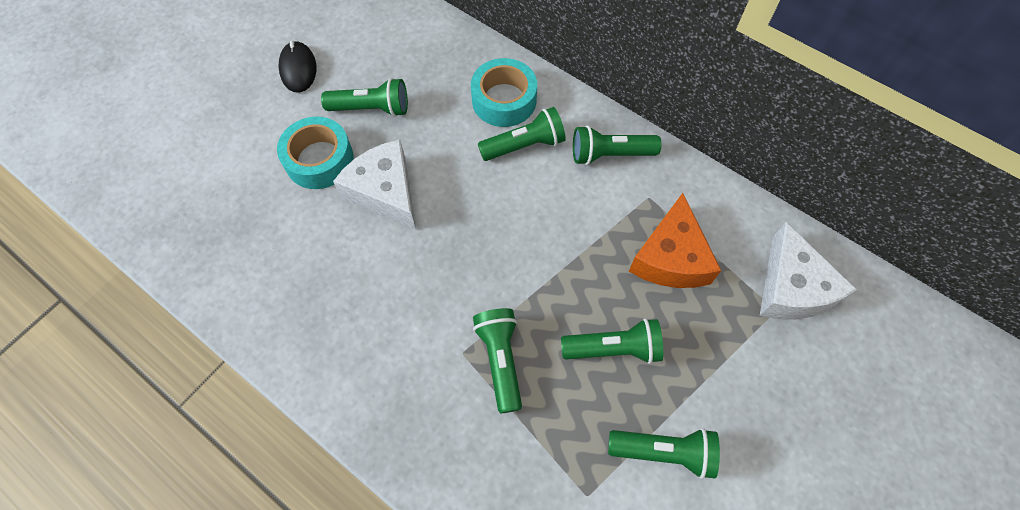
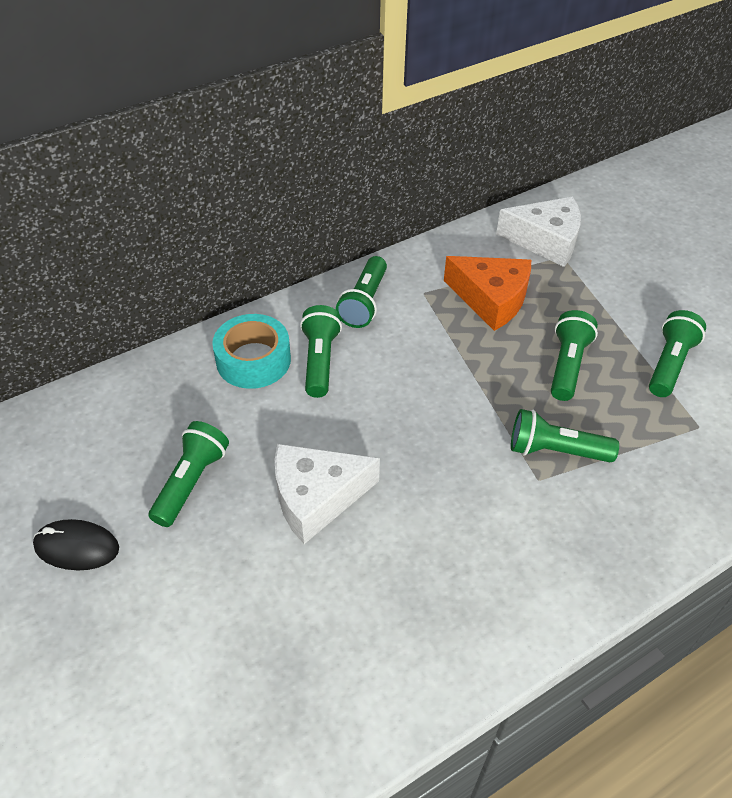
camera: 70 degrees left, 15 degrees down
turquoise tape [277,117,354,189] -> none

